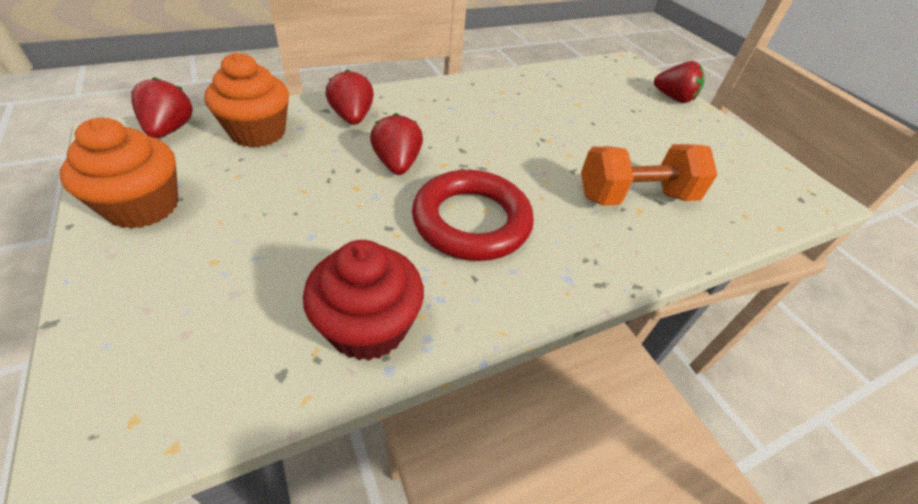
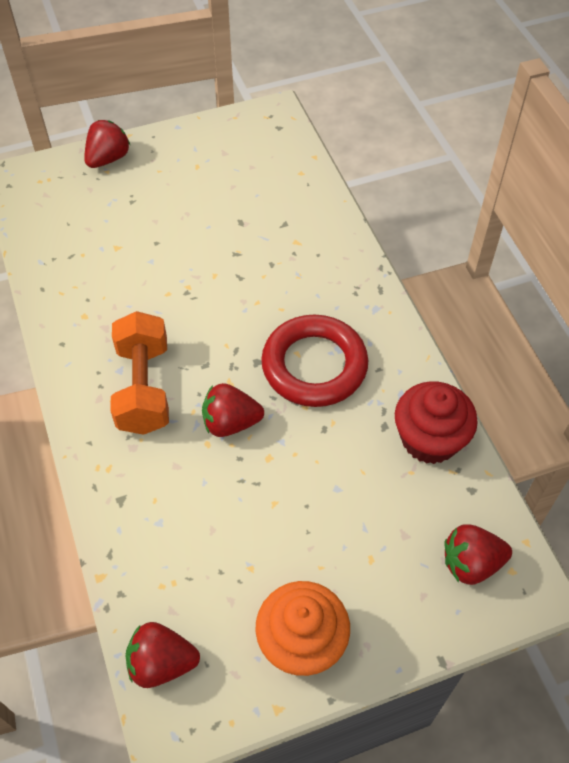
camera: 80 degrees left, 10 degrees up
orange cupcake [204,52,289,148] -> none
red strawberry [326,69,374,125] -> red strawberry moved to [445,524,512,585]
orange dumbbell [581,144,717,206] -> orange dumbbell moved to [110,311,169,435]

